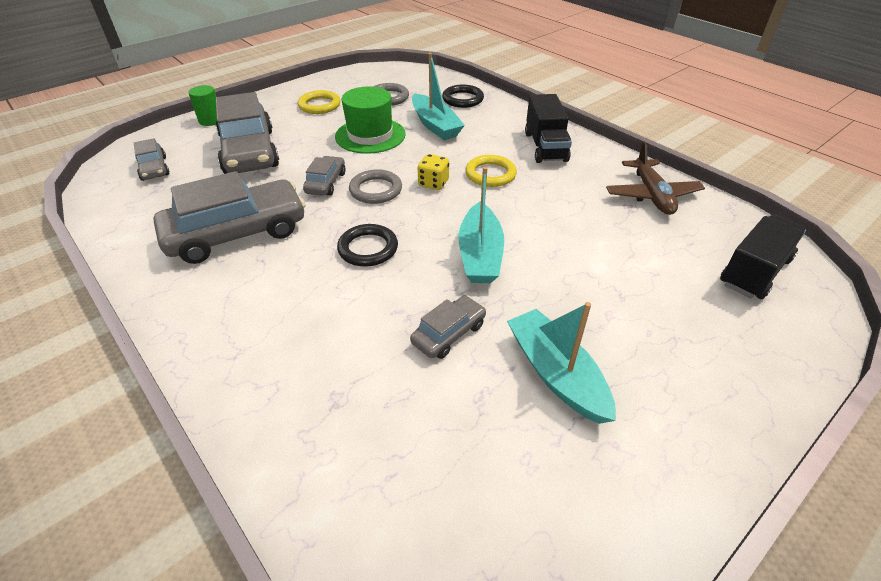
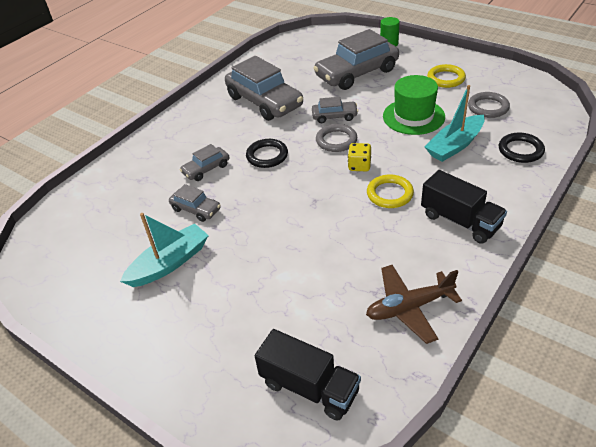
camera: 80 degrees right, 0 degrees up
grey car [134,138,169,181] -> grey car moved to [180,144,230,181]
turquoise boat [458,167,504,283] -> none
black truck [525,94,572,163] -> black truck turned 120 degrees counterclockwise [421,170,507,244]

